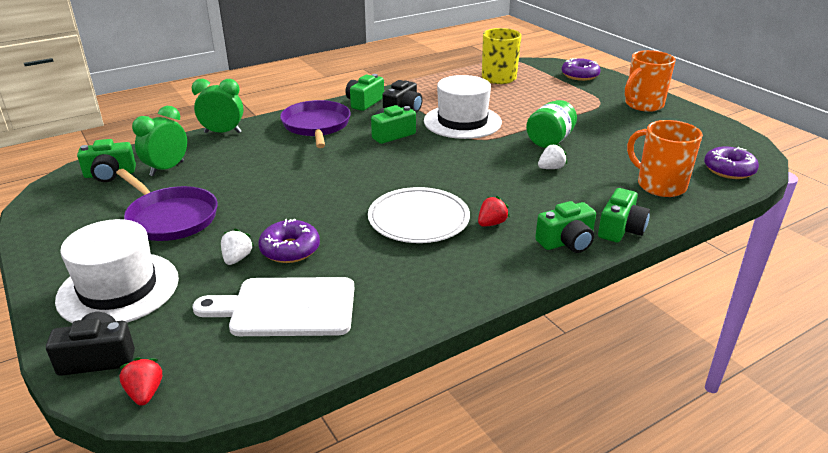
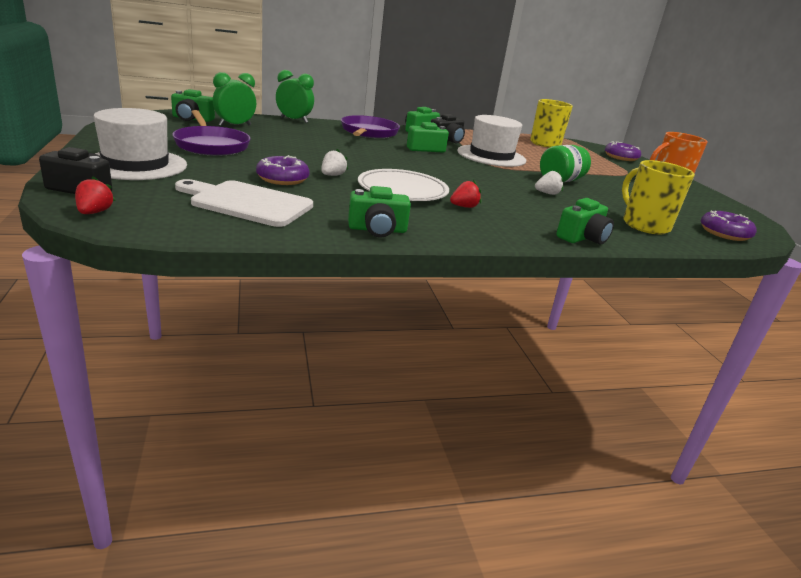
camera: 15 degrees right, 5 degrees down
white strawberry [221,229,254,265] -> white strawberry moved to [321,149,348,176]
green camera [535,201,596,253] -> green camera moved to [348,186,411,238]
orange mug [627,120,703,197] -> yellow mug [622,160,695,235]

